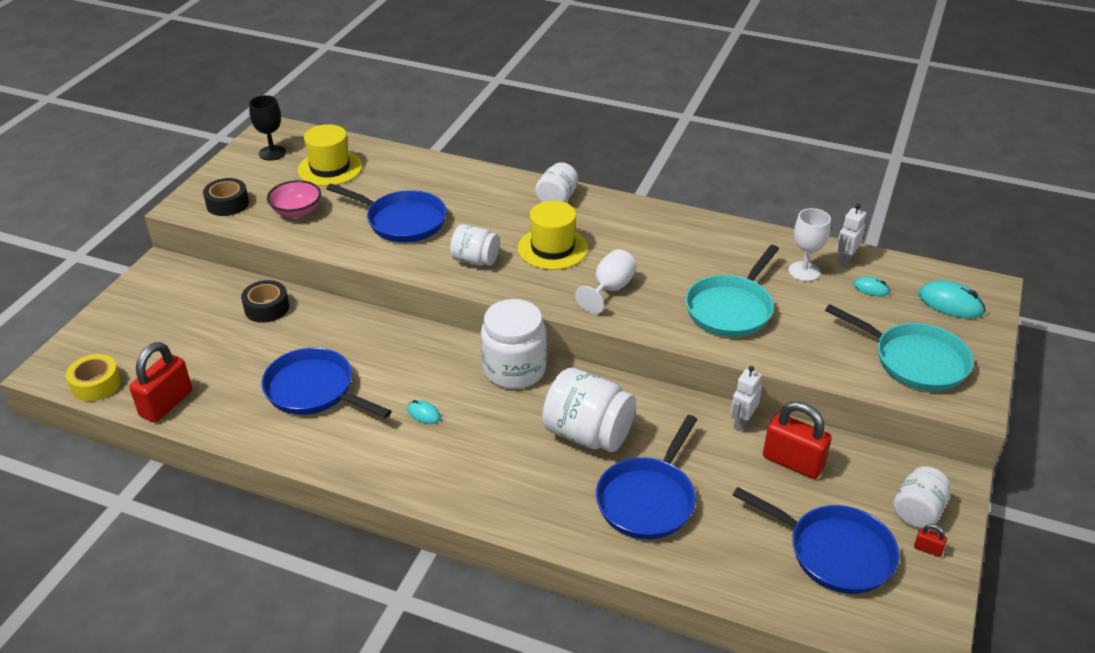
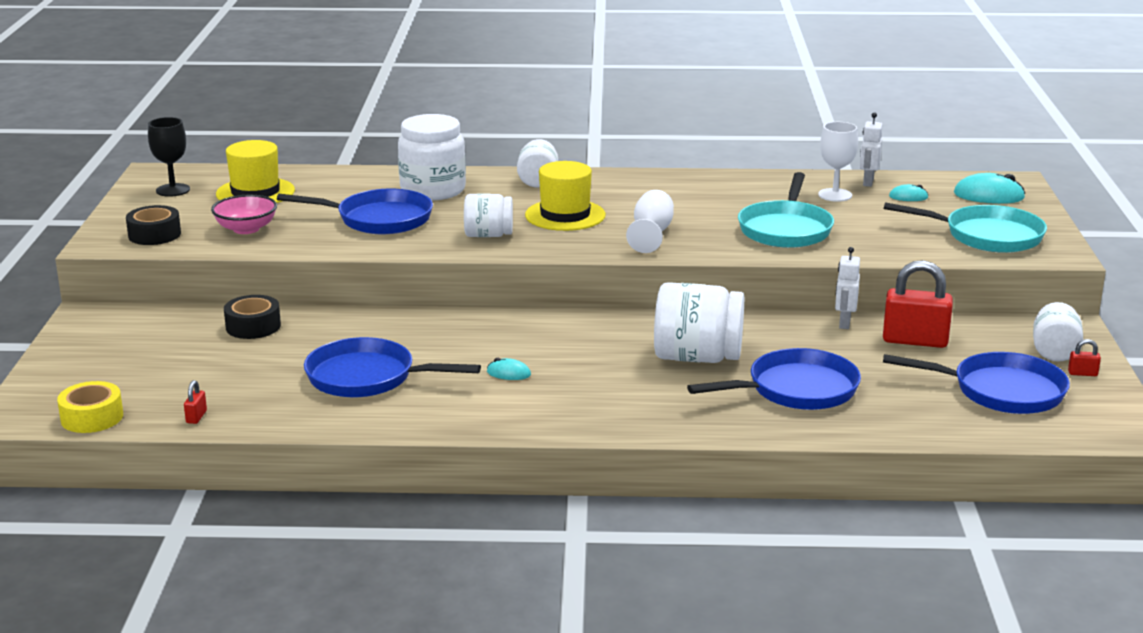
camera: 20 degrees left, 15 degrees down
red padlock [129,342,192,423] -> red padlock [184,380,207,424], size x0.42
white jar [481,299,547,389] -> white jar moved to [398,114,466,200]
blue pan [596,415,698,539] -> blue pan turned 120 degrees counterclockwise [687,348,861,410]

